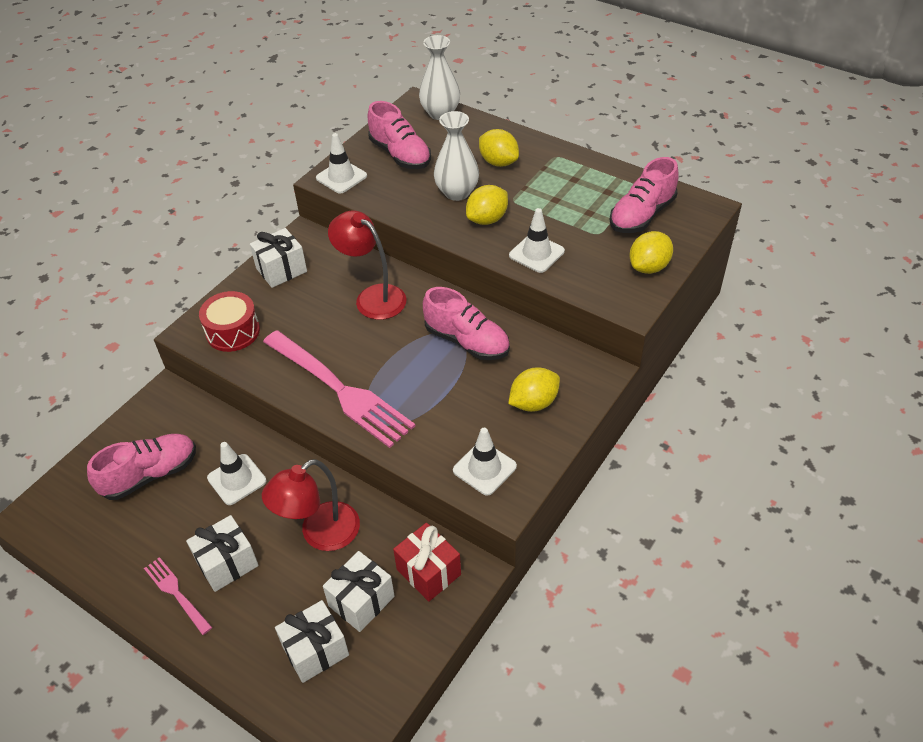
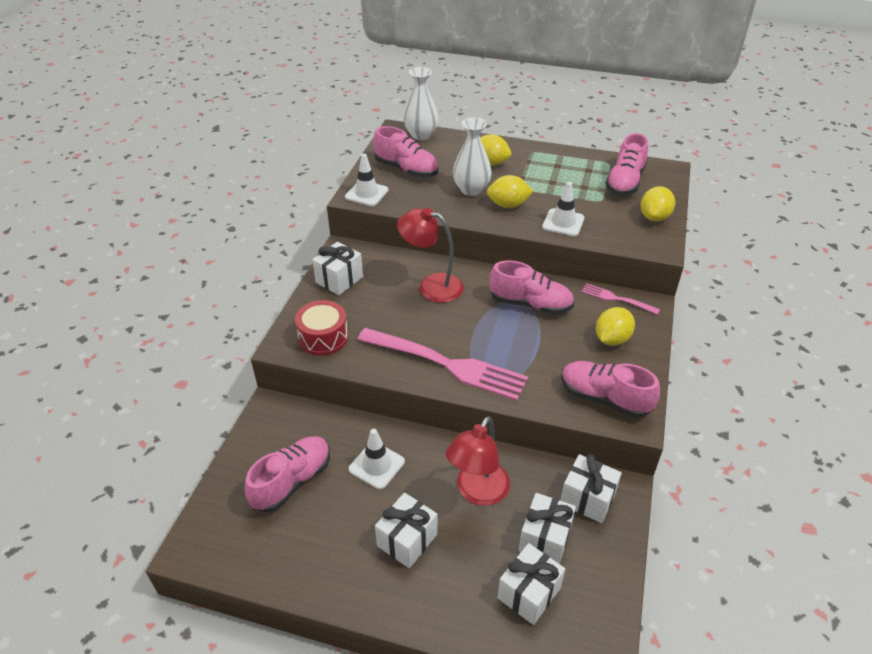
camera: 20 degrees left, 5 degrees down
pink fork [144,557,212,635] -> pink fork moved to [581,283,660,315]
red gift [393,523,461,602] -> white gift [560,454,622,523]
white traffic cone [453,428,517,496] -> pink shoe [561,361,660,418]
yellow lemon [466,185,508,225] -> yellow lemon turned 60 degrees clockwise [487,175,534,208]

